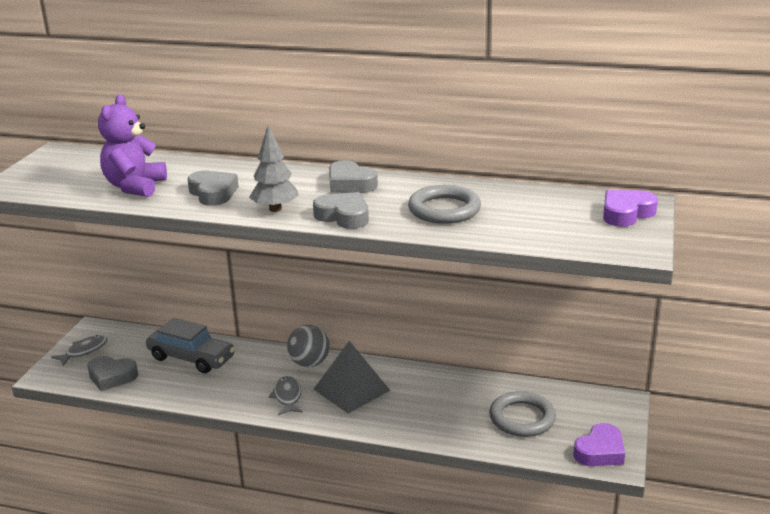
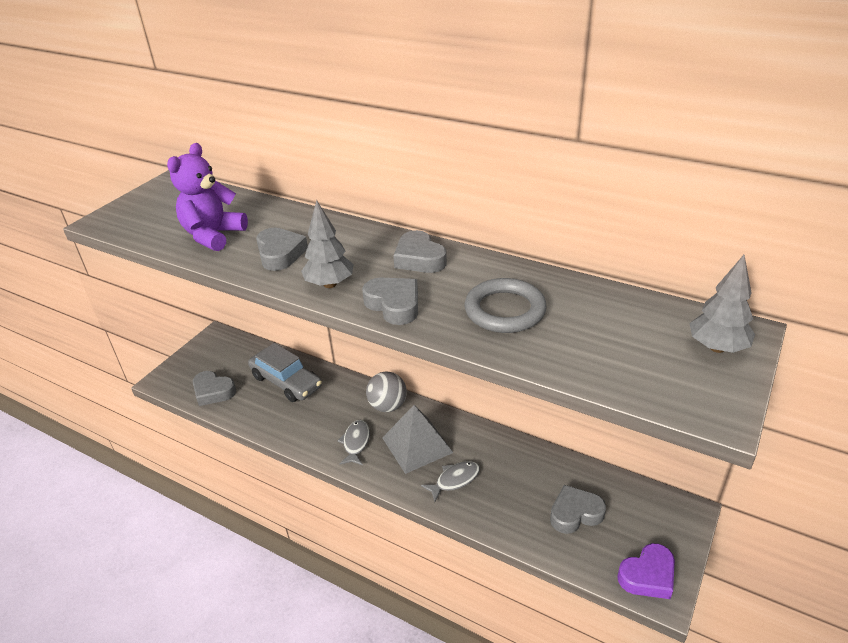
camera: 15 degrees right, 10 degrees up
grey fish [51,335,107,366] -> grey fish moved to [421,461,480,502]
grey ring [489,391,556,437] -> grey heart [550,485,606,534]
purple heart [603,190,658,227] -> grey tree [689,255,755,353]

